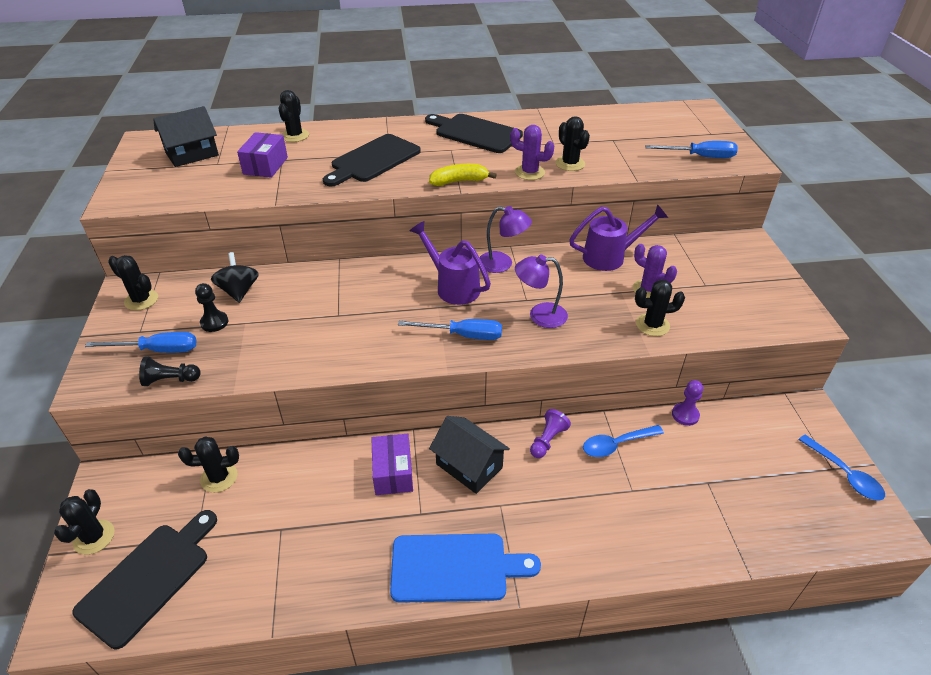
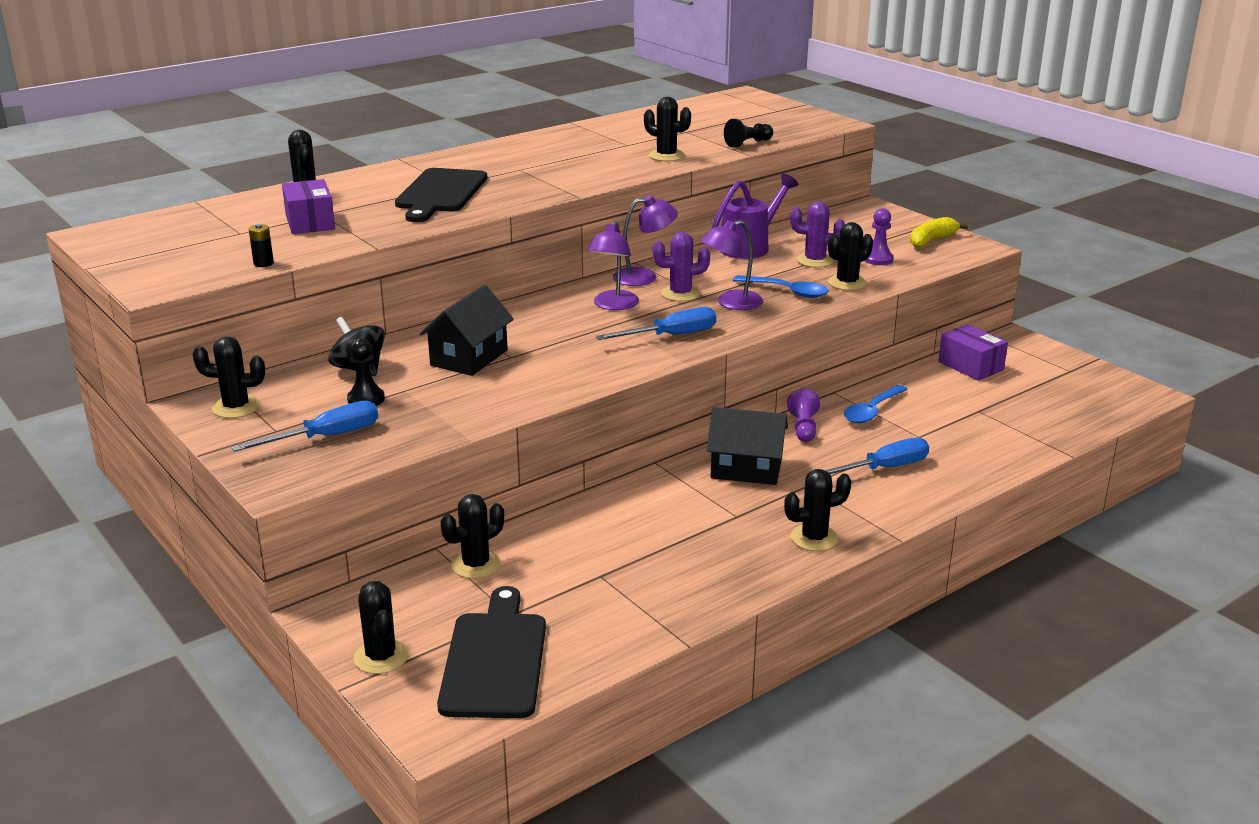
camera: 30 degrees left, 15 degrees down
black pawn [139,356,200,386] -> black pawn moved to [724,119,773,148]
black house [153,106,219,167] -> black house moved to [420,285,514,376]
purple box [371,434,413,495] -> purple box moved to [938,324,1008,381]
blue cutting board [390,534,541,603] -> black cactus [784,469,852,551]
purple watering can [410,221,491,305] -> purple lamp [587,221,639,310]
black cutting board [425,114,523,153] -> none
yellow banana [429,164,497,186] -> yellow banana moved to [910,217,968,248]
purple cactus [510,125,554,180] -> purple cactus moved to [653,232,710,301]
blue screwdriver [645,141,738,158] -> blue screwdriver moved to [825,437,929,474]
purple pawn [672,380,703,426] -> purple pawn moved to [865,208,894,265]
blue spoon [798,434,885,501] -> blue spoon moved to [733,275,829,298]
none -> black battery [249,224,274,267]

